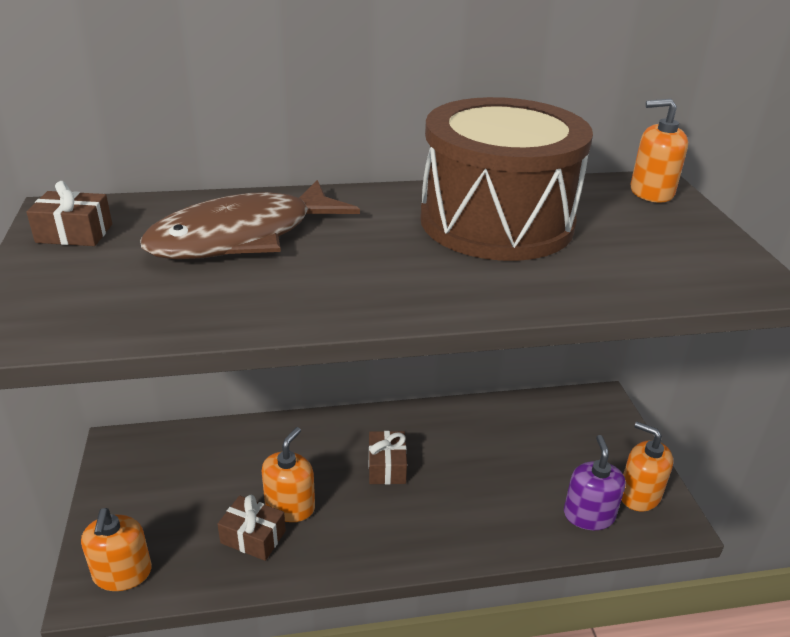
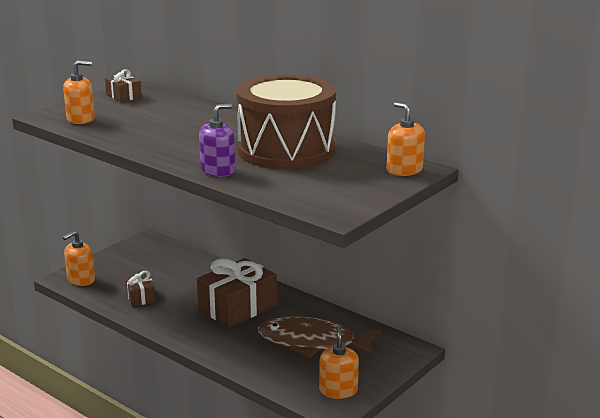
camera: 50 degrees right, 10 degrees down
brown fish [140,180,360,259] -> brown fish moved to [258,316,382,358]
orange soap dispenser [262,427,315,522] -> orange soap dispenser moved to [63,60,95,124]
brown gift [369,431,407,485] -> brown gift [197,258,277,328], size x1.97
purple soap dispenser [564,435,626,530] -> purple soap dispenser moved to [199,104,235,177]

